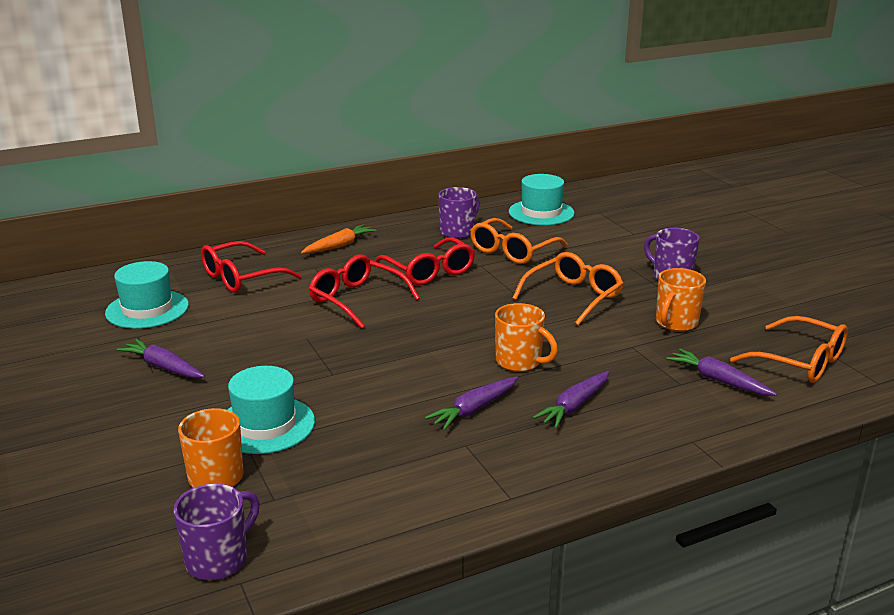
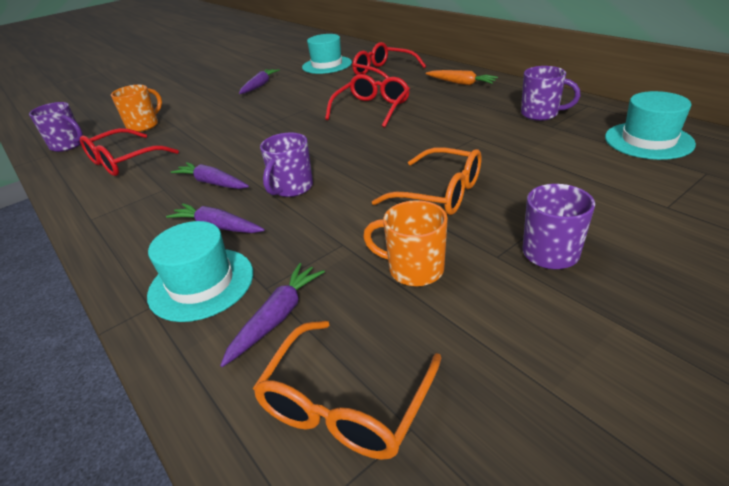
camera: 80 degrees right, 10 degrees up
turquoise hat [227,366,315,454] -> turquoise hat moved to [147,221,253,322]
red glasses [375,237,475,285] -> red glasses moved to [80,128,179,176]
orange glasses [470,218,568,264] -> none
orange mug [495,303,558,372] -> purple mug [260,132,313,197]

